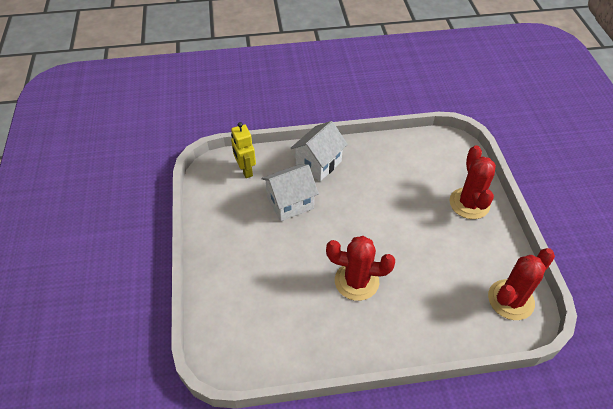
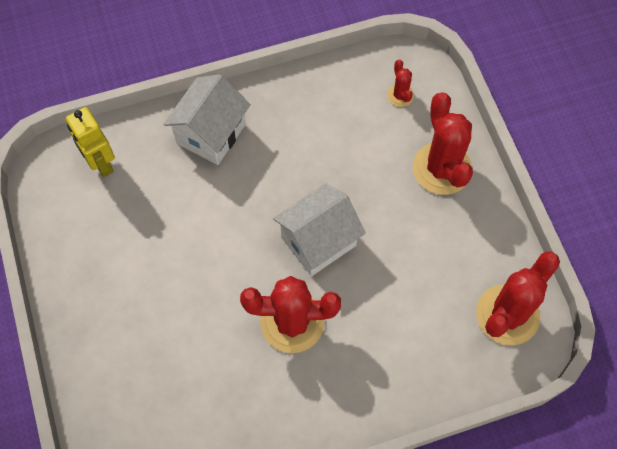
camera: 10 degrees left, 15 degrees up
white house [261,164,319,221] -> white house moved to [273,184,366,276]
none -> red cactus [387,59,414,107]

